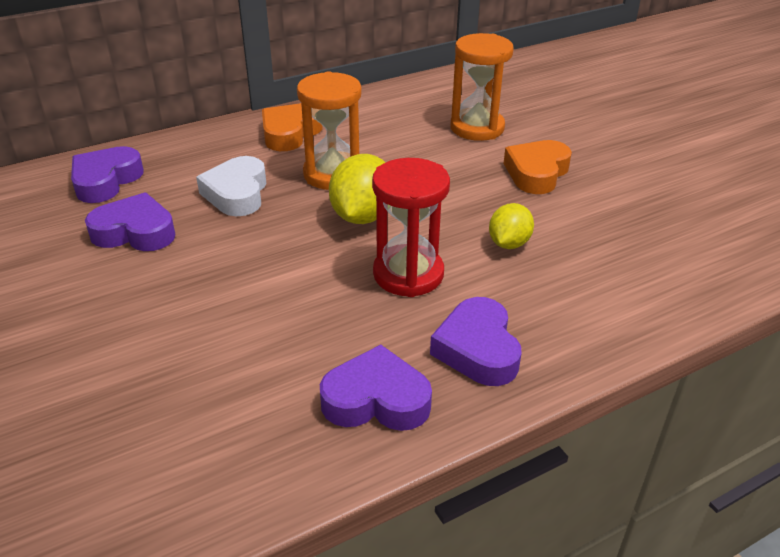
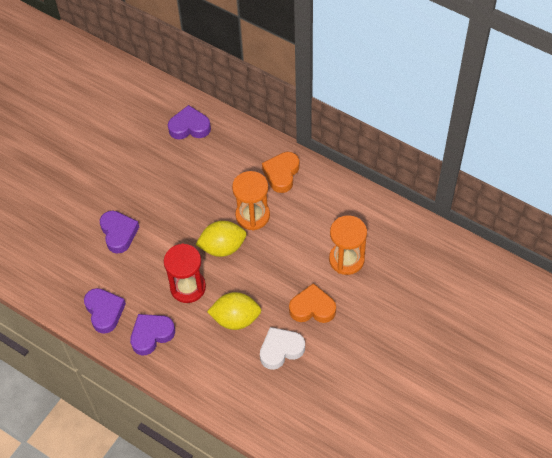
camera: 65 degrees right, 20 degrees up
purple heart [85,193,175,251] -> purple heart moved to [100,211,139,254]
white heart [196,156,266,216] -> white heart moved to [260,327,305,370]
orange heart [262,103,322,151] -> orange heart turned 75 degrees counterclockwise [262,152,299,193]
yellow lemon [489,203,534,249] -> yellow lemon [207,292,261,330], size x1.58

